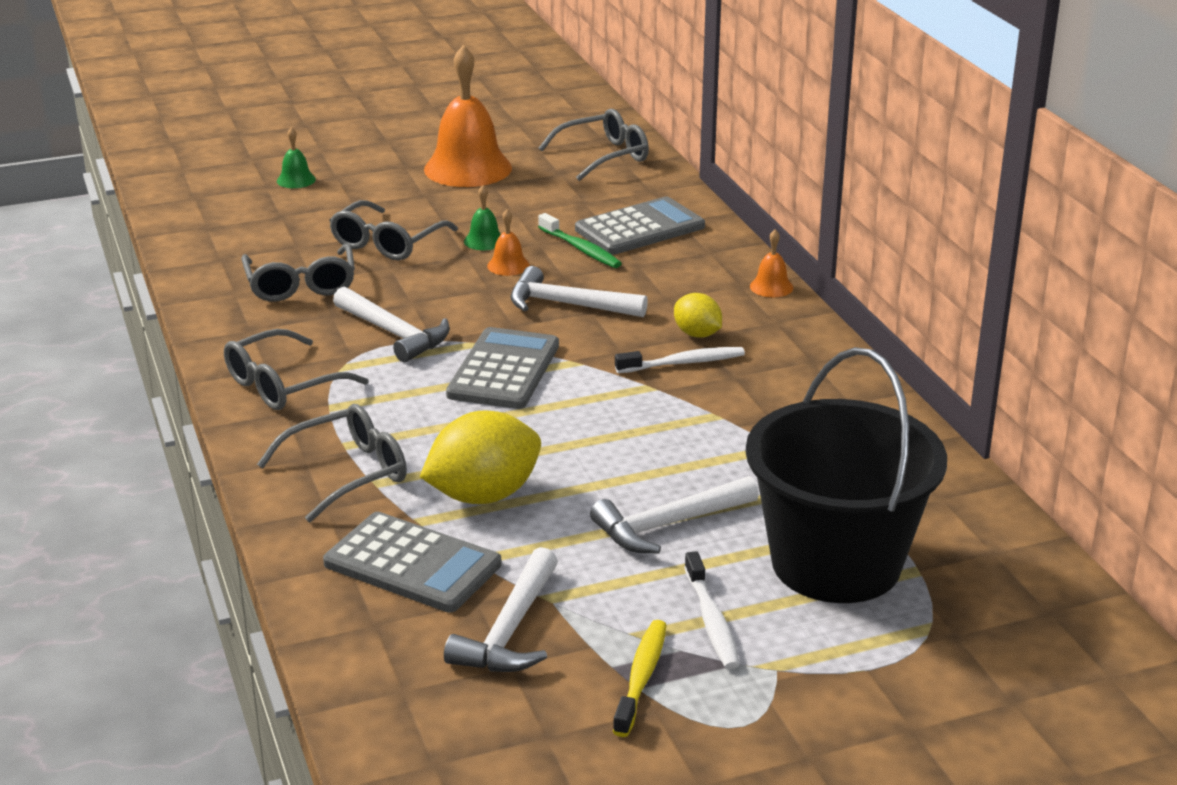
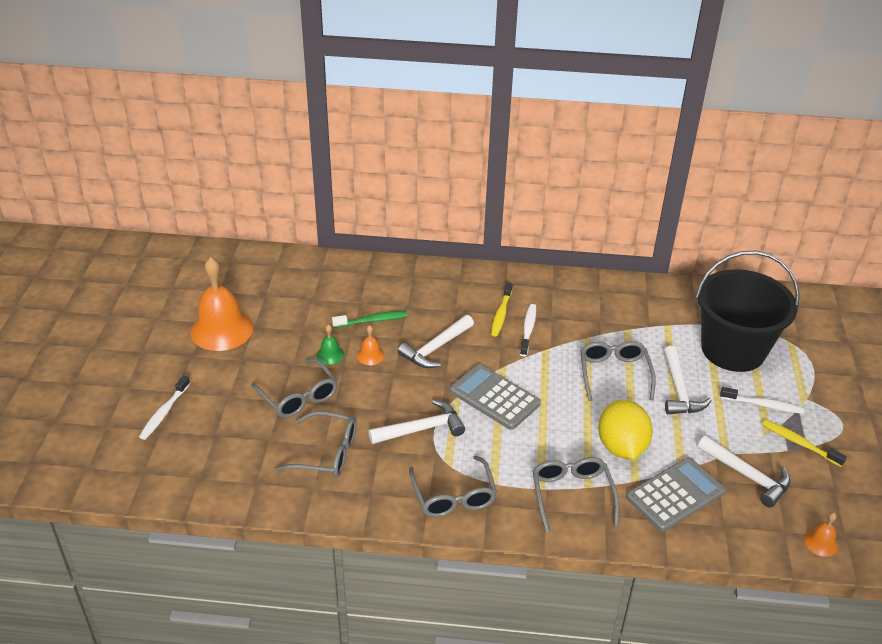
camera: 65 degrees left, 10 degrees up
green bell [277,127,316,188] -> white toothbrush [139,375,190,440]
grey glasses [539,109,649,181] -> grey glasses moved to [580,341,656,401]
grey calculator [575,197,705,255] -> none
yellow lemon [674,293,722,338] -> yellow toothbrush [491,282,513,336]
orange bell [750,230,793,297] -> orange bell moved to [804,512,838,557]

